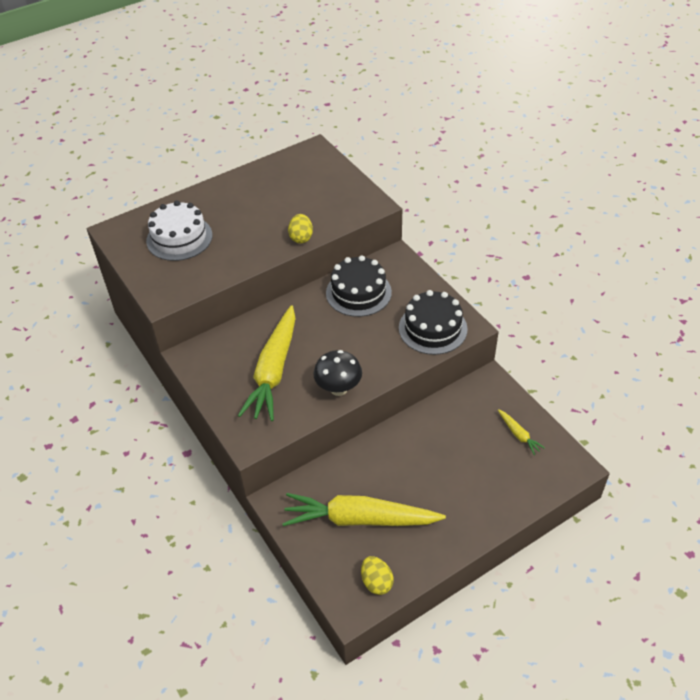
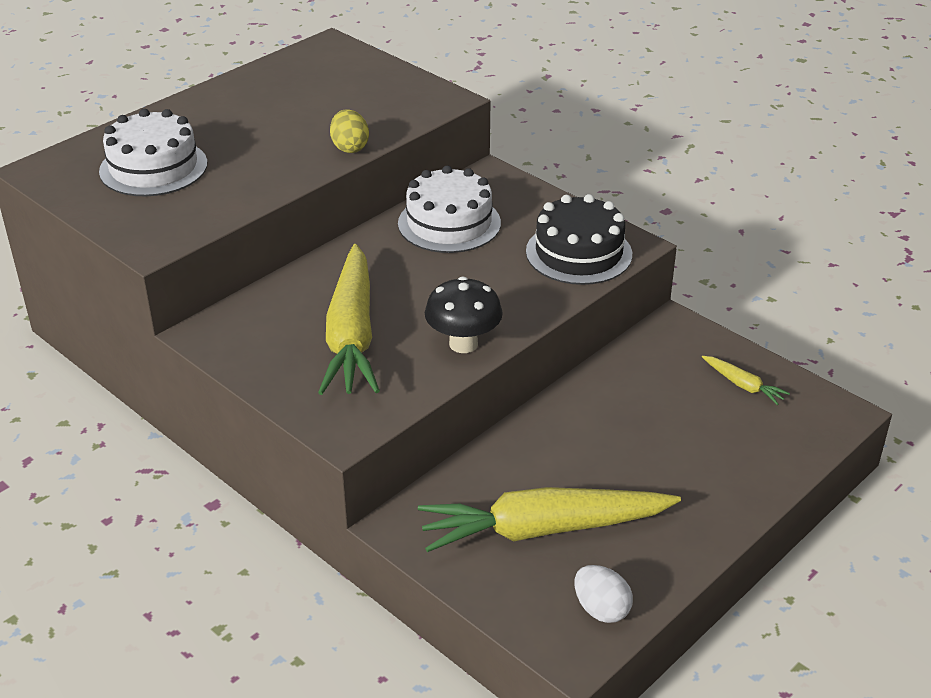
camera: 15 degrees left, 10 degrees down
black cake [326,255,392,317] -> white cake [398,166,501,253]
yellow egg [361,556,394,595] -> white egg [575,565,633,623]

